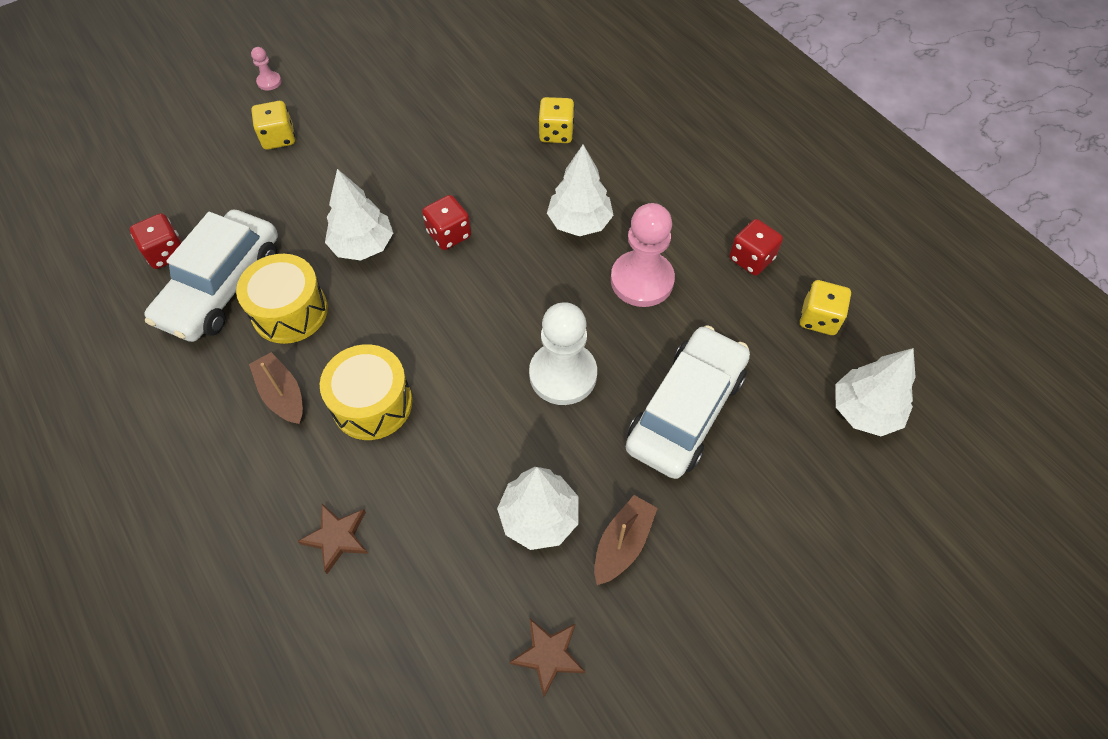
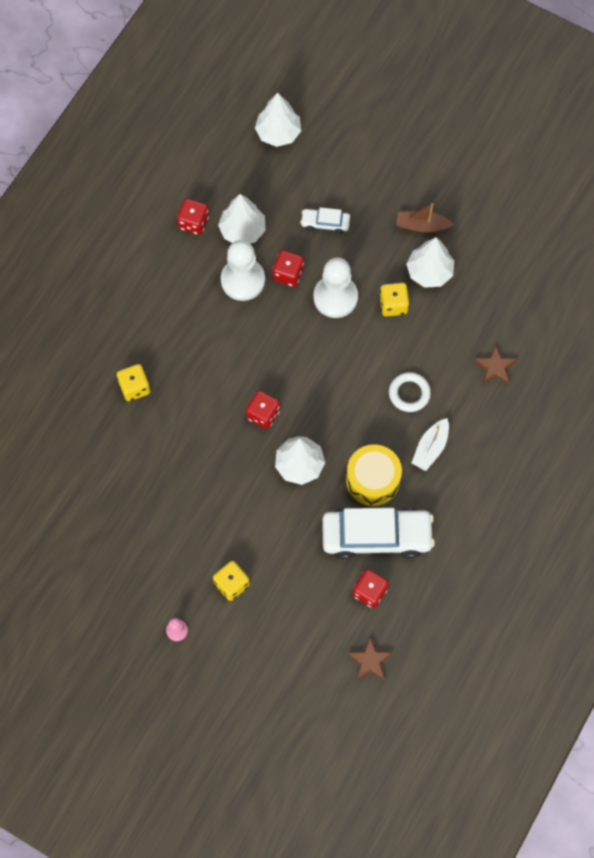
camera: 115 degrees left, 10 degrees up
brown boat [249,352,303,424] -> white boat [412,418,449,471]
yellow drum [320,344,412,440] -> white ring [389,372,431,412]
brown star [509,619,585,697] -> brown star moved to [348,637,393,680]
white tree [547,145,614,236] -> white tree moved to [218,194,266,244]
pink pawn [611,203,675,307] -> white pawn [221,240,265,301]
white car [626,325,750,479] -> white car [300,207,350,234], size x0.47
yellow dice [800,280,851,335] -> yellow dice moved to [379,283,409,316]
none -> red dice [273,250,304,287]

